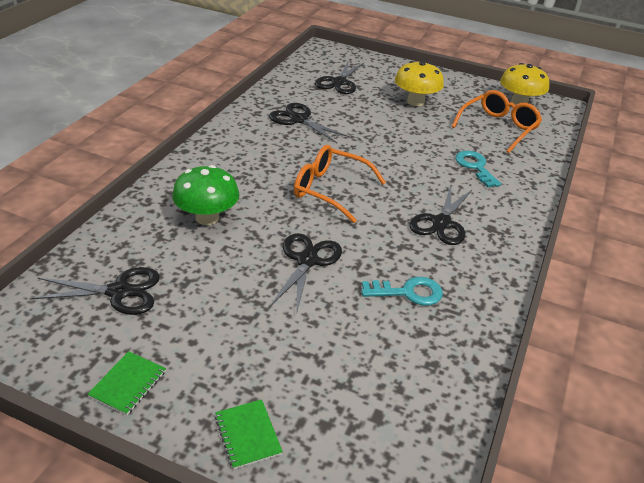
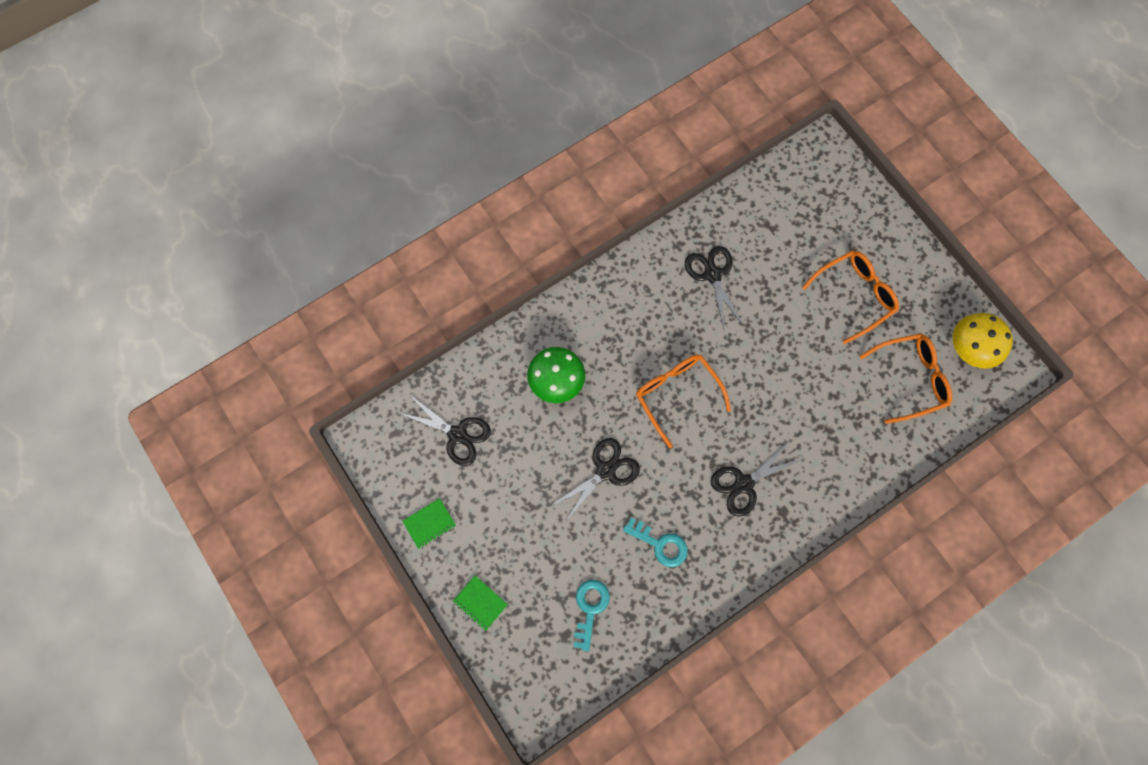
camera: 35 degrees right, 35 degrees up
green notebook [215,399,283,469] -> green notebook turned 60 degrees counterclockwise [453,576,508,631]
black scissors [315,60,364,94] -> none
yellow mushroom [395,61,444,106] -> orange glasses [802,250,899,344]
turquoise key [455,151,501,188] -> turquoise key moved to [574,580,610,651]

